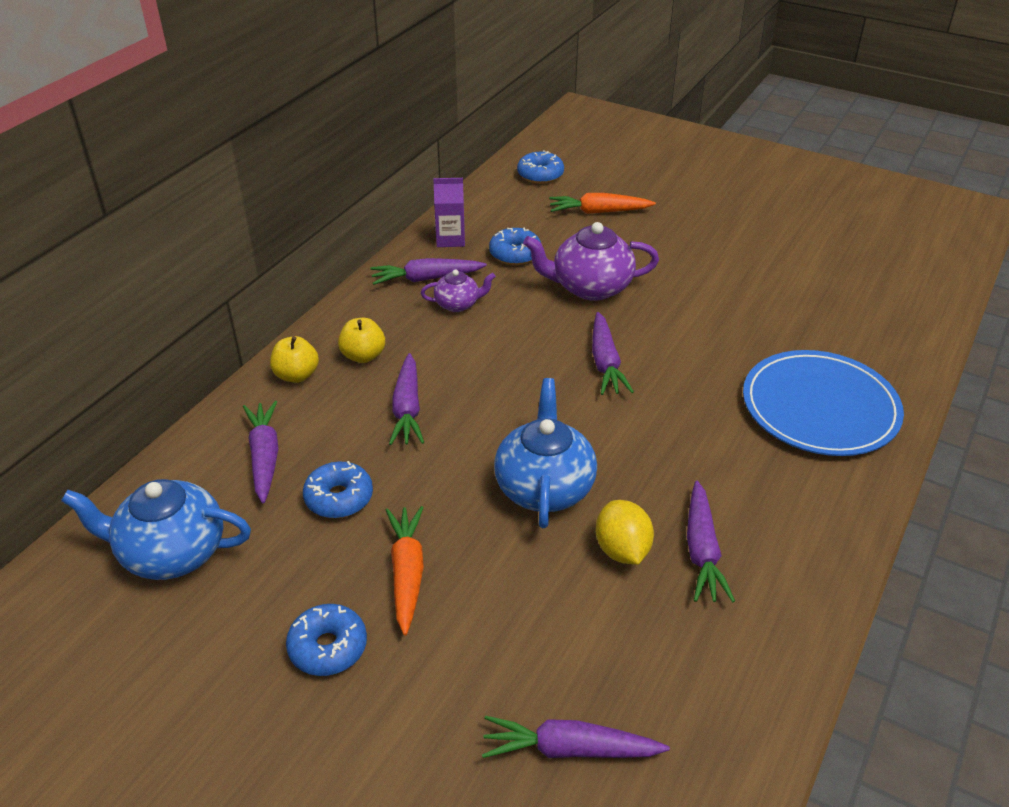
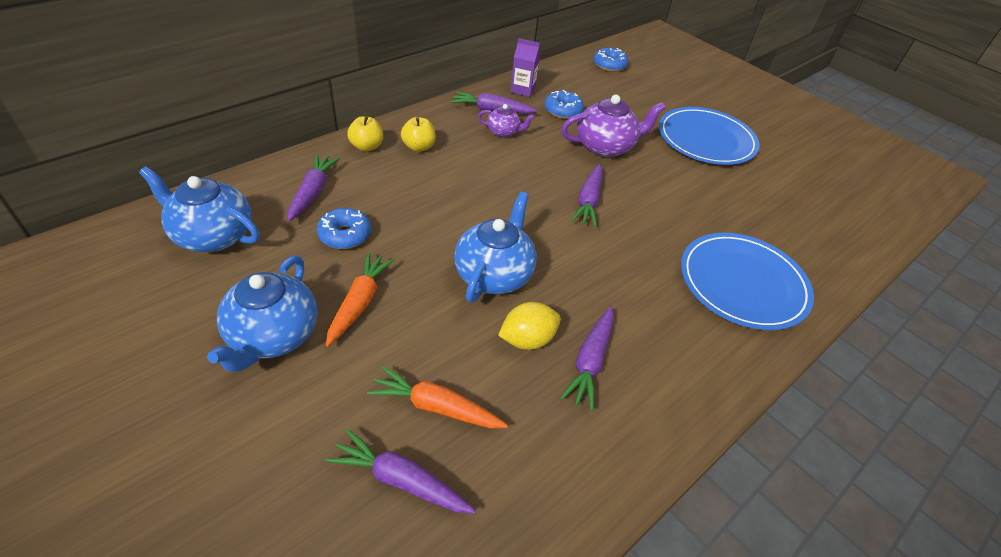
camera: 15 degrees right, 5 degrees up
blue donut [286,604,367,676] -> blue teapot [207,256,317,373]
purple carrot [389,353,424,445] -> none
purple teapot [523,222,659,301] -> purple teapot turned 150 degrees clockwise [561,95,666,157]
orange carrot [549,193,656,214] -> orange carrot moved to [367,366,508,429]
yellow lemon [596,500,654,565] -> yellow lemon turned 60 degrees clockwise [498,302,561,350]
none -> blue plate [659,107,760,165]

